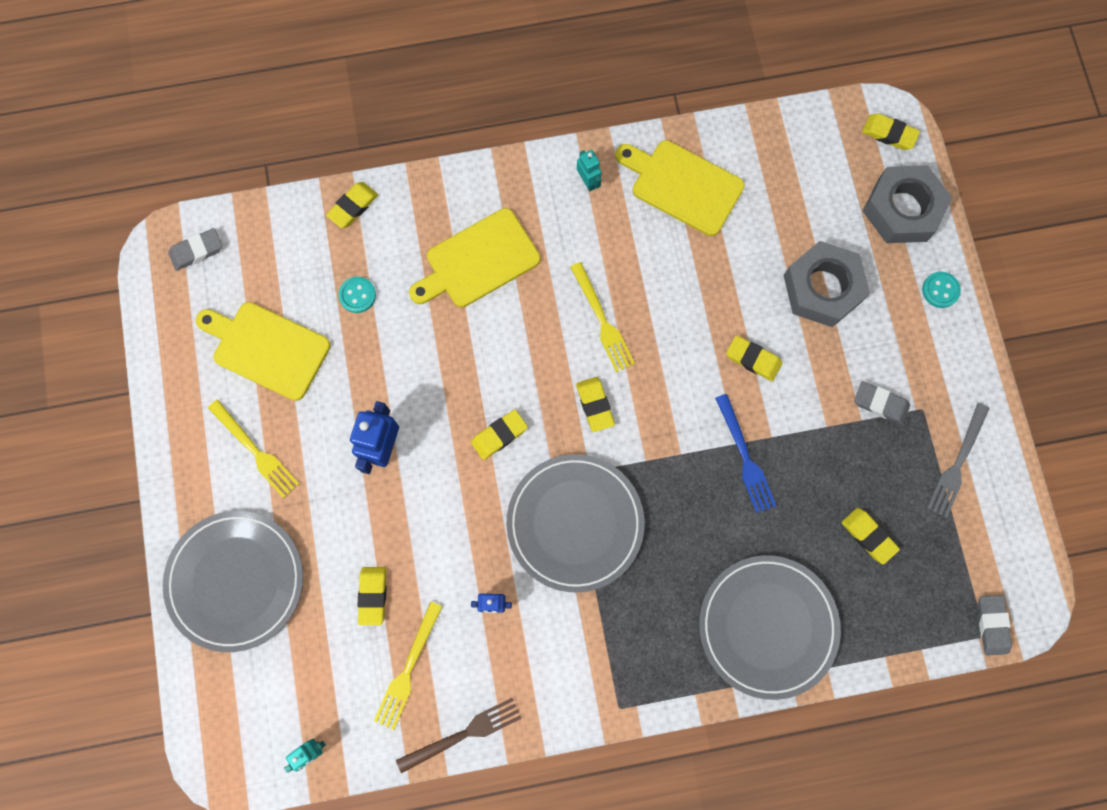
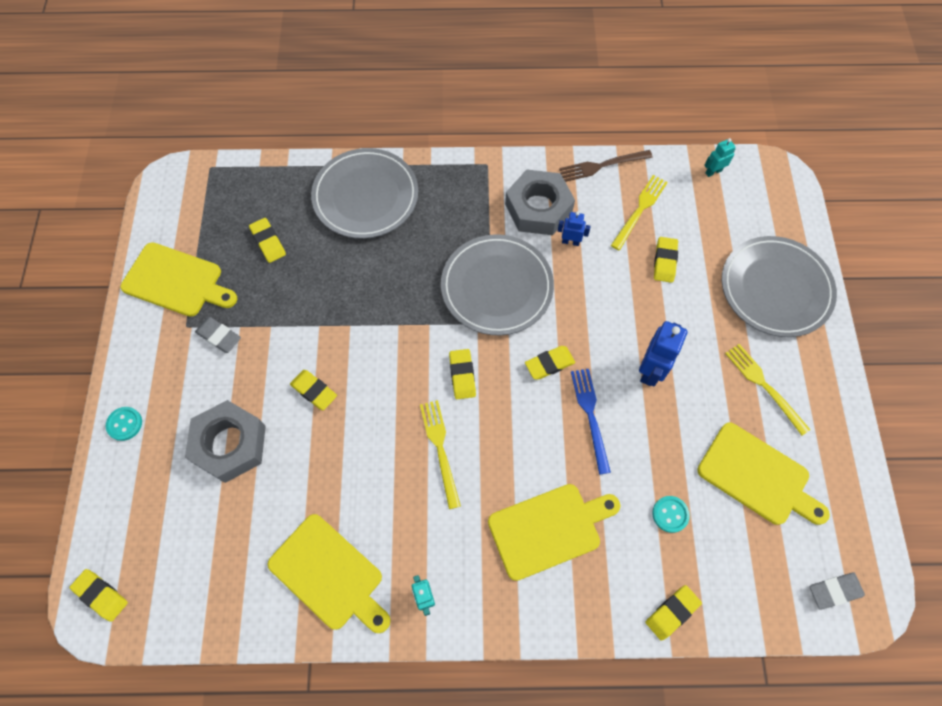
camera: 170 degrees left, 10 degrees down
blue fork [715,394,776,513] -> blue fork moved to [571,369,611,475]
grey nut [863,165,953,243] -> grey nut moved to [505,169,575,235]
grey fork [927,403,990,518] -> yellow cutting board [120,242,237,317]
grey eraser [977,595,1012,656] -> none

